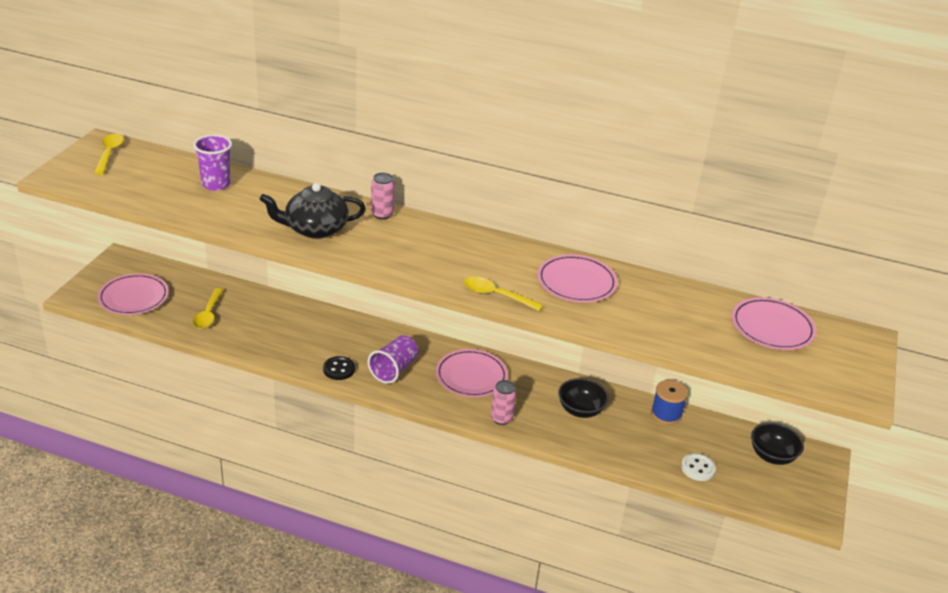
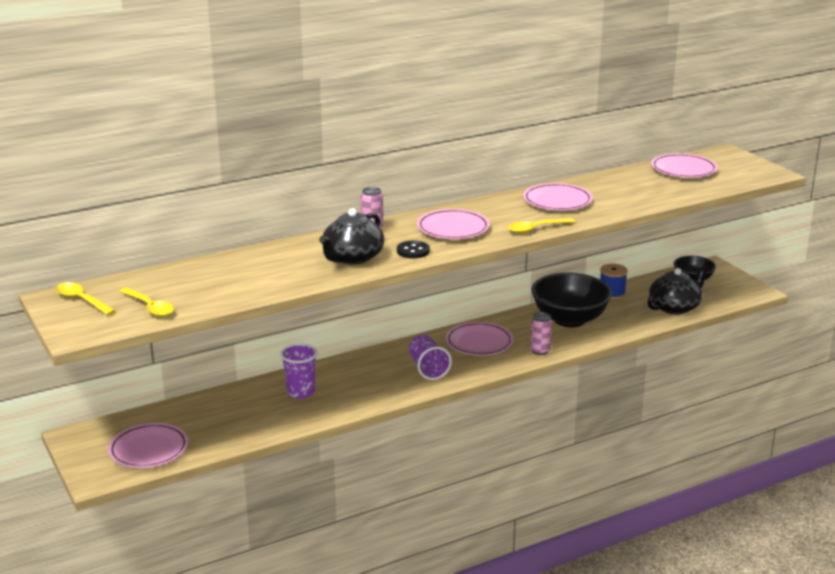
camera: 45 degrees left, 10 degrees down
purple cup [193,135,232,191] -> purple cup moved to [280,343,318,399]
yellow spoon [193,288,223,329] -> yellow spoon moved to [119,287,174,317]
black button [323,356,355,380] -> black button moved to [397,240,430,258]
black bowl [558,378,609,418] -> black bowl [531,273,612,327], size x1.79
white button [681,453,716,481] -> black teapot [647,264,709,315]
none -> pink plate [417,209,490,239]

